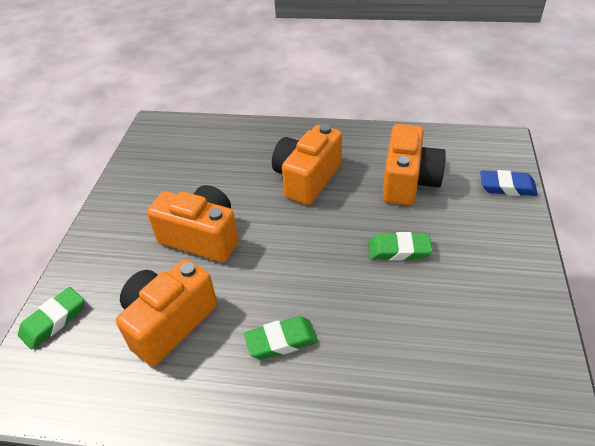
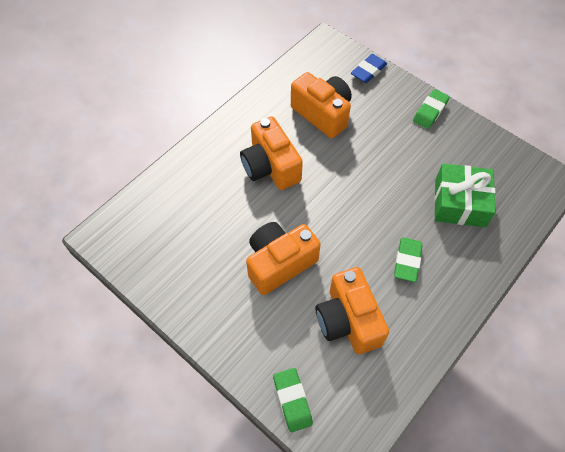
camera: 60 degrees left, 15 degrees up
green eraser [368,232,433,261] -> green eraser moved to [413,89,450,129]
none -> green gift [434,164,496,227]

